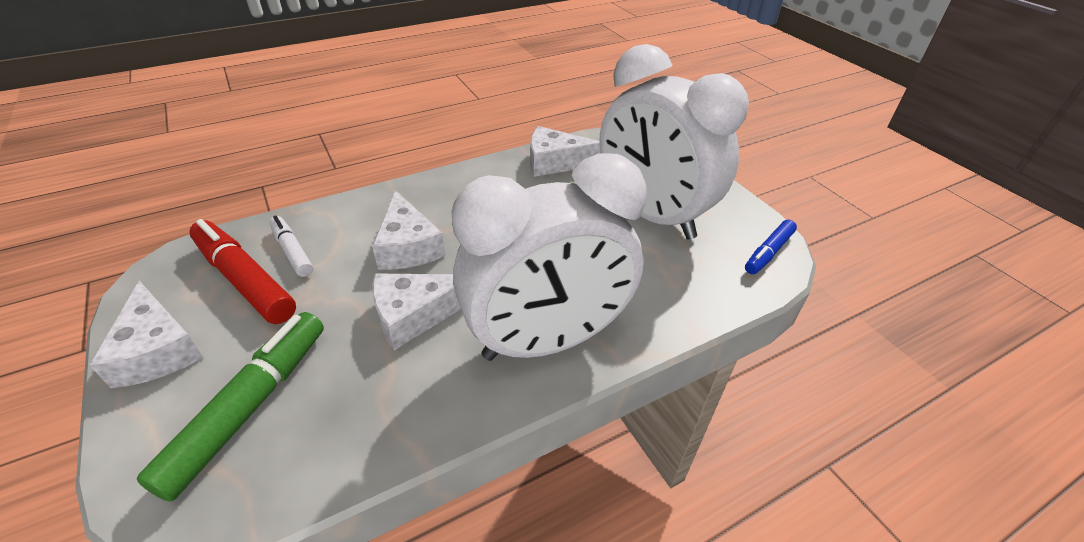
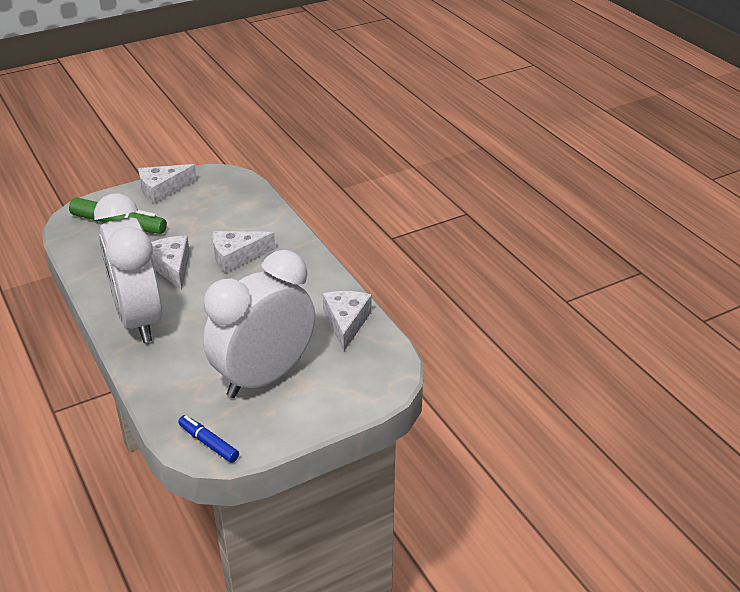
camera: 90 degrees right, 5 degrees down
red marker [189,219,296,324] -> none
white marker [269,216,313,277] -> none

